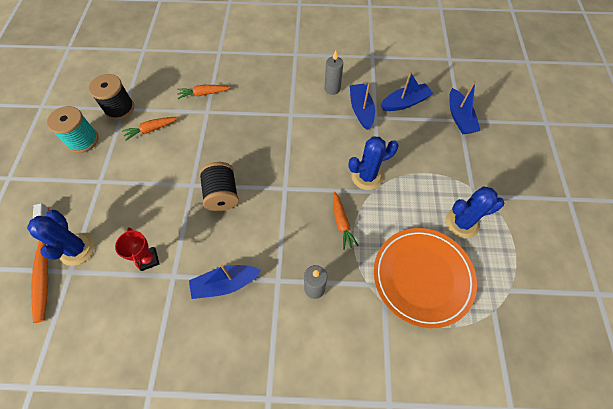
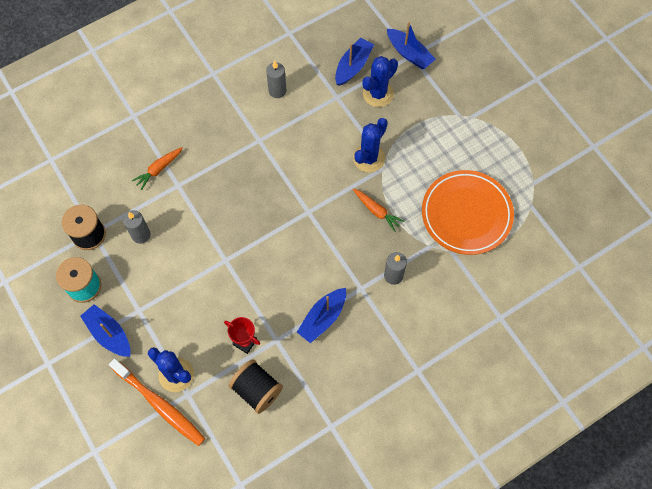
camera: 35 degrees left, 5 degrees up
orange carrot [122,117,179,141] -> grey candle [123,210,151,244]
black spool [199,162,239,211] -> black spool moved to [229,359,283,414]
blue boat [350,83,375,130] -> blue boat moved to [80,304,131,357]
blue cactus [446,187,504,238] -> blue cactus moved to [362,56,398,107]

